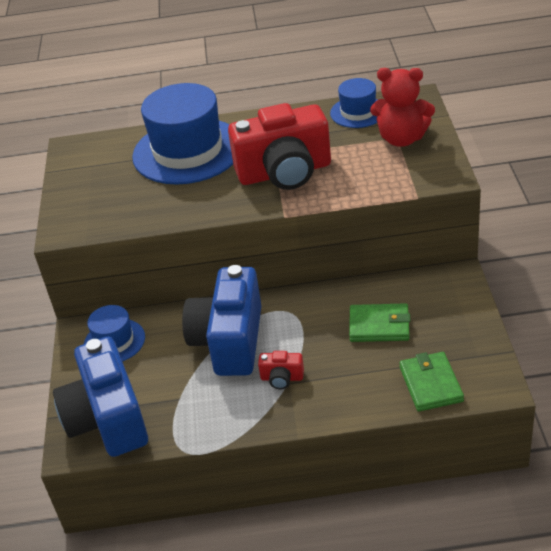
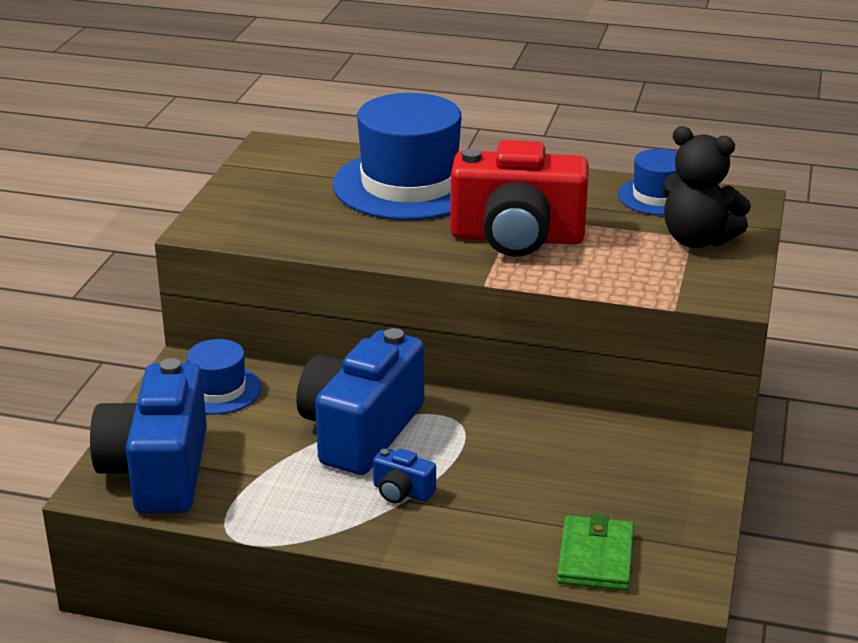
camera: 15 degrees right, 10 degrees down
red camera [258,351,304,389] -> blue camera [373,448,436,503]
green wallet [349,303,411,342] -> none
red teddy bear [370,68,435,147] -> black teddy bear [662,126,751,248]

